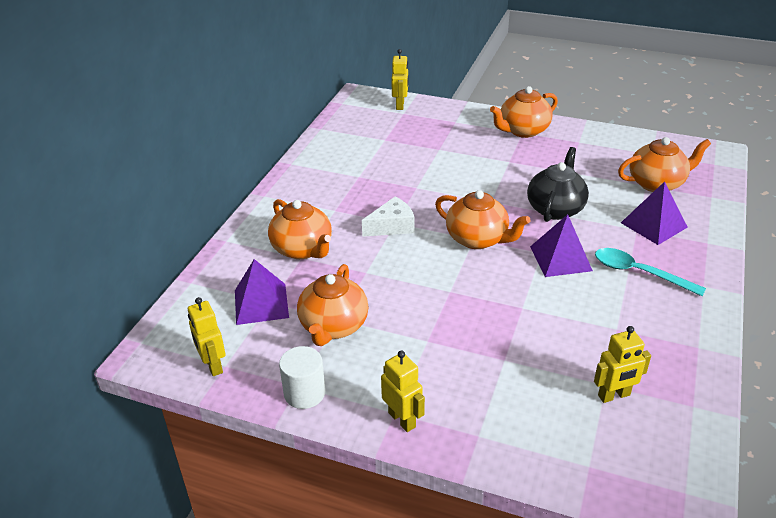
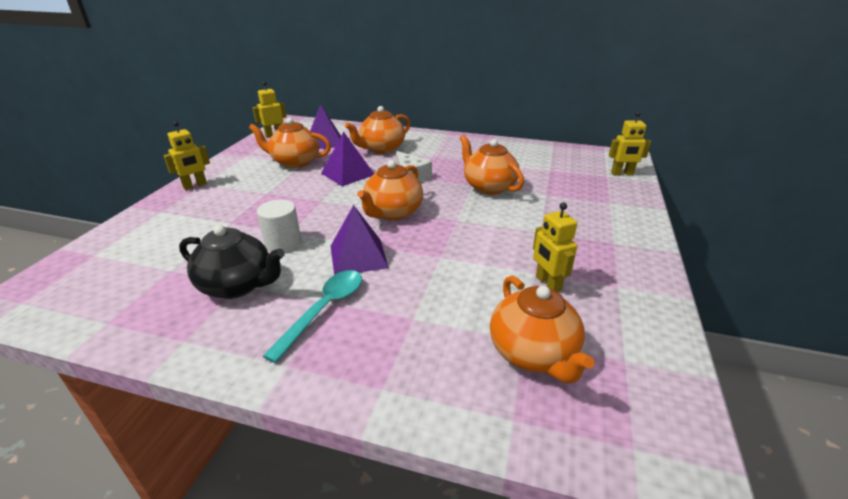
camera: 85 degrees right, 5 degrees down
white cylinder [279,346,325,409] -> white cylinder moved to [257,200,301,252]
orange teapot [490,86,558,138] -> orange teapot moved to [460,135,524,195]
black teapot [527,147,589,222] -> black teapot moved to [179,225,285,299]
yellow robot [594,326,651,403] -> yellow robot moved to [533,202,577,292]
purple pyramid [621,181,688,245] -> purple pyramid moved to [321,132,374,186]

